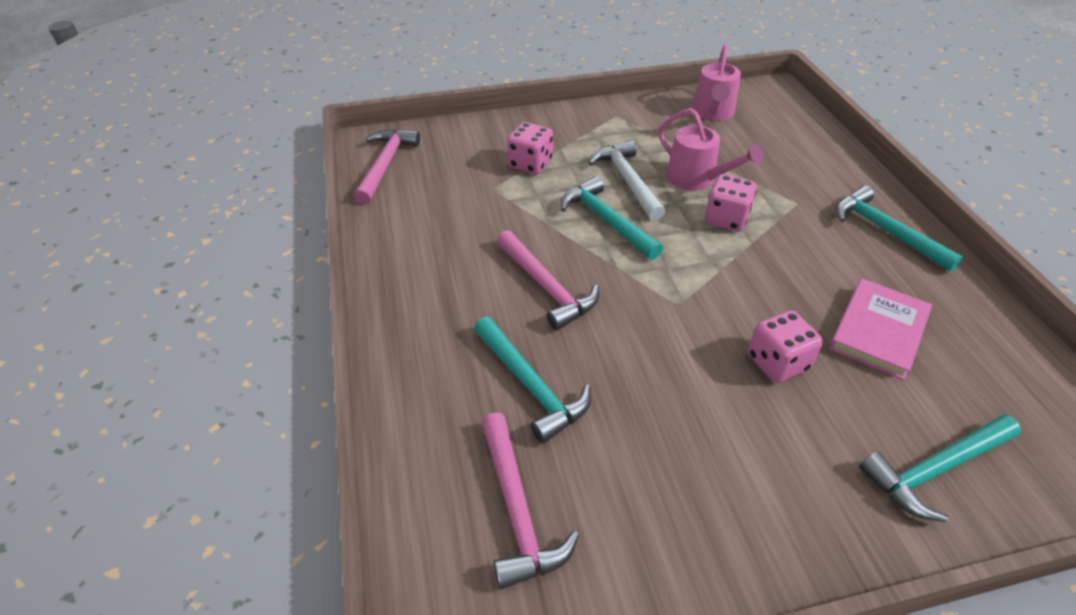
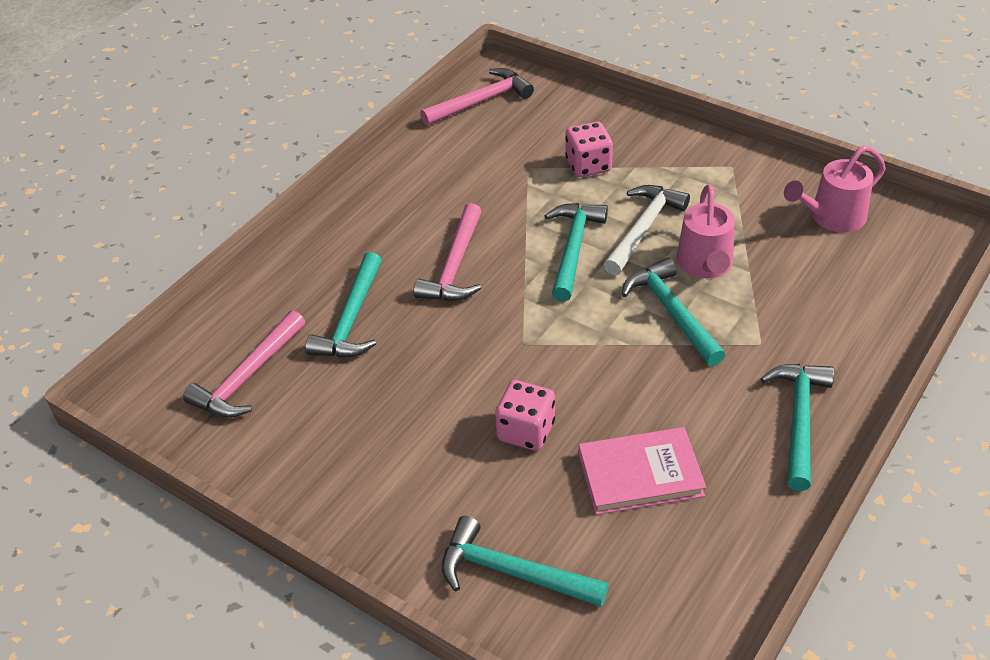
camera: 50 degrees right, 0 degrees up
pink dice [705,174,757,232] -> turquoise hammer [622,258,725,366]

